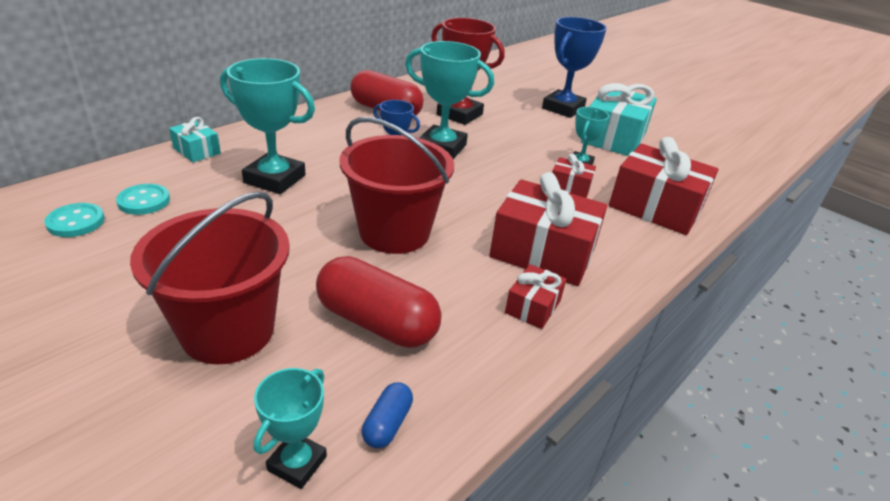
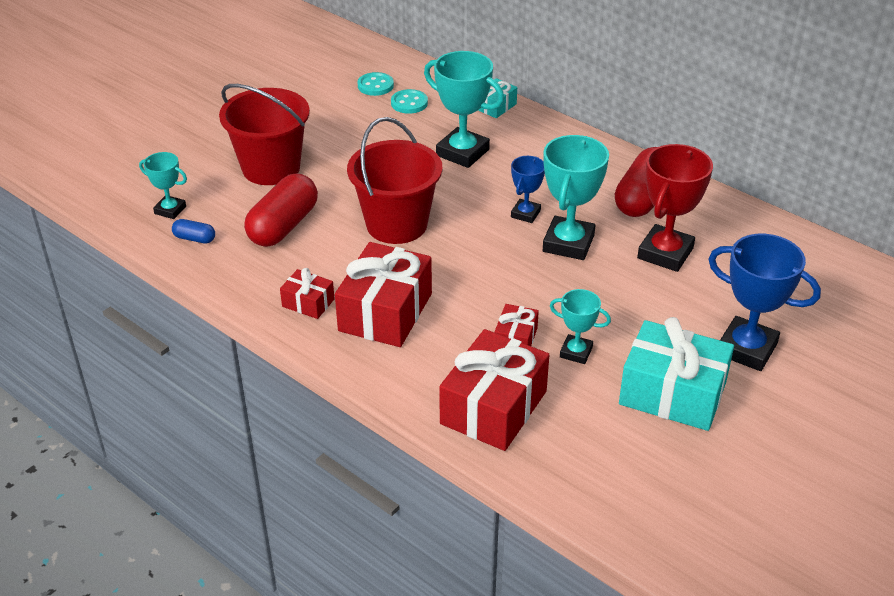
camera: 90 degrees right, 5 degrees up
turquoise trophy [220,58,315,194] -> turquoise trophy turned 75 degrees counterclockwise [424,51,504,168]

